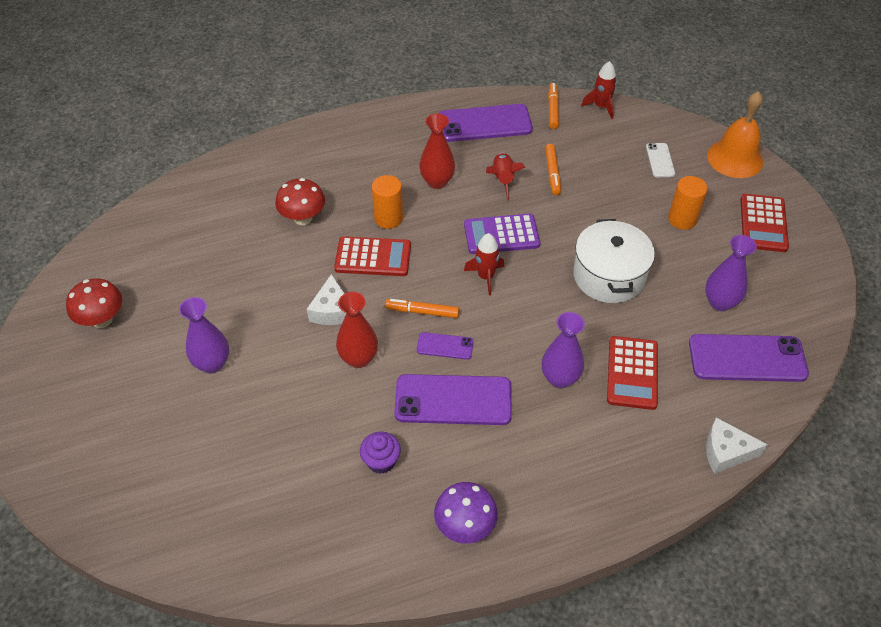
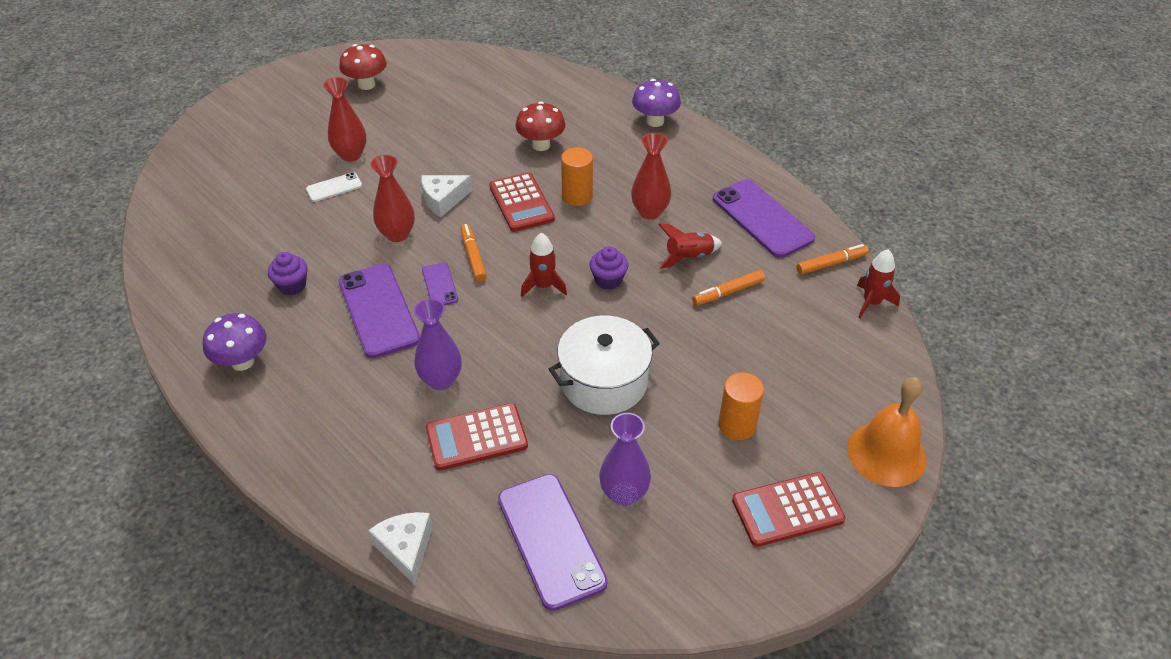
camera: 65 degrees right, 5 degrees down
purple vase [179,297,229,373] -> red vase [323,77,366,162]
purple calculator [464,214,540,254] -> purple cupcake [590,246,628,290]
white phone [646,143,675,177] -> white phone moved to [306,172,362,202]
none -> purple mushroom [632,79,681,127]

